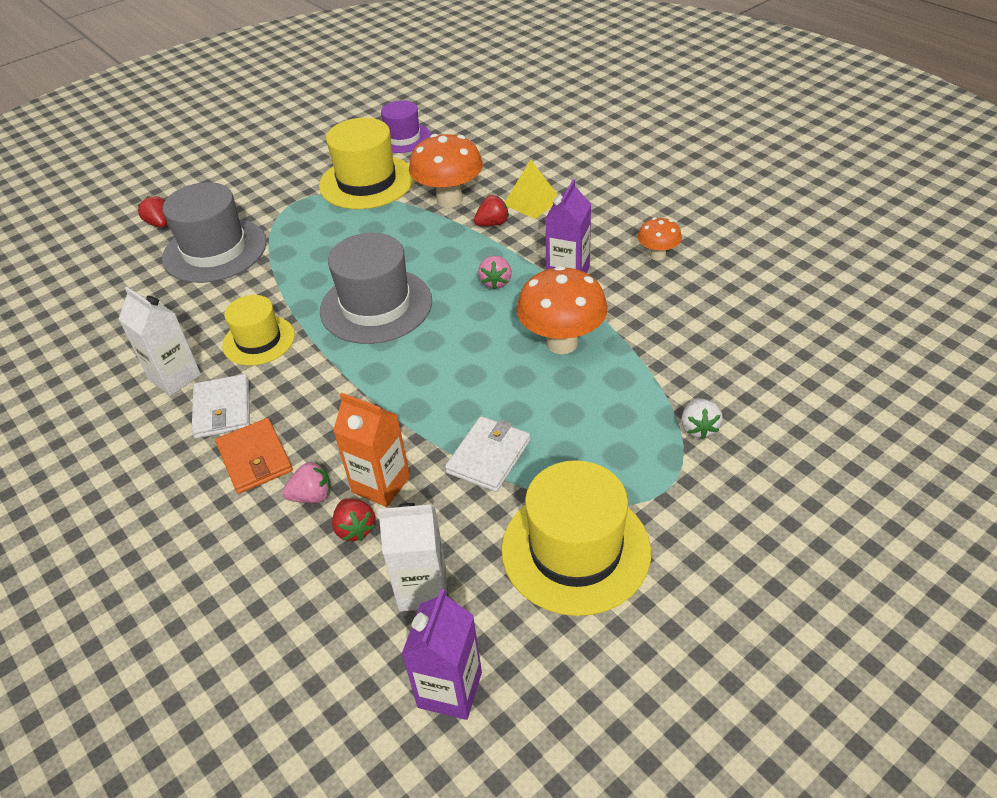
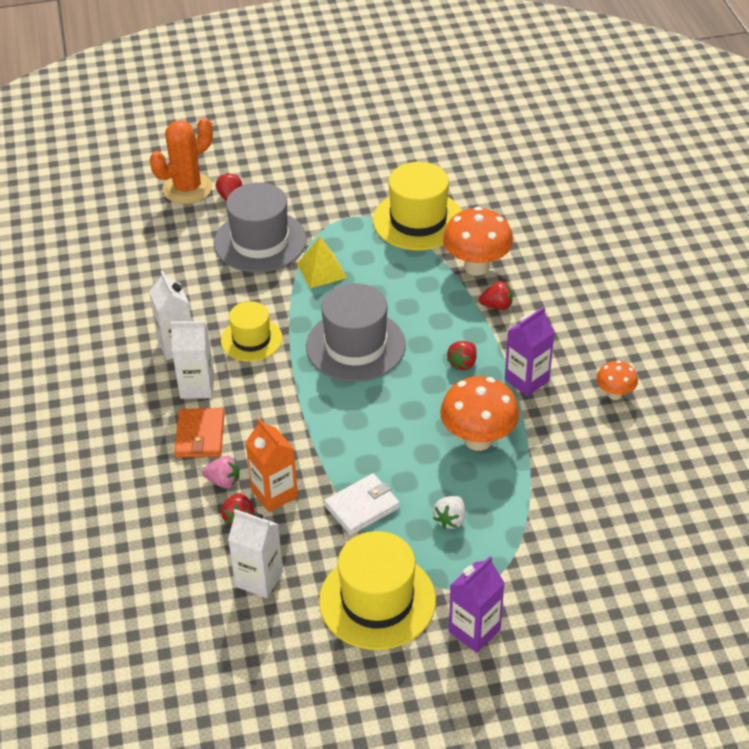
camera: 25 degrees right, 0 degrees up
white wallet [192,374,250,438] -> white carton [170,321,214,399]
purple hat [381,100,431,153] -> none
purple carton [402,589,482,720] -> purple carton moved to [449,556,505,653]
pink strawberry [478,256,512,289] -> red strawberry [447,341,477,370]
yellow pyramid [505,160,558,219] -> yellow pyramid moved to [297,237,347,288]
white strawberry [681,398,723,439] -> white strawberry moved to [433,496,465,529]
none -> orange cactus [150,117,213,204]

